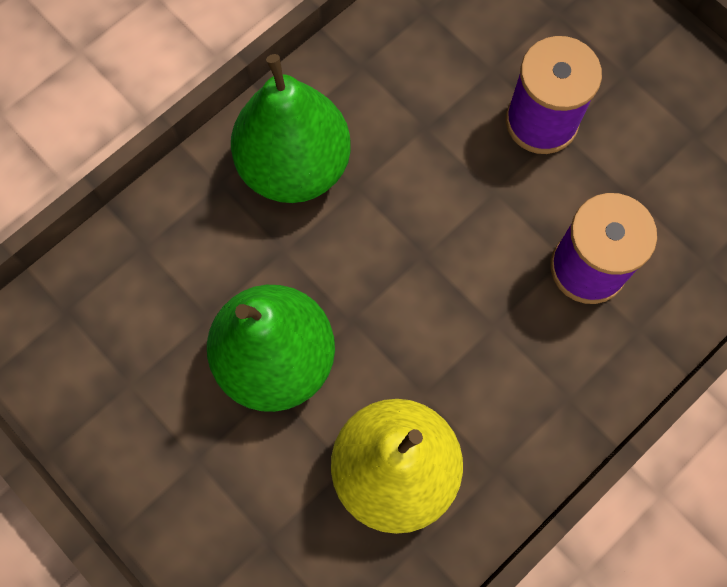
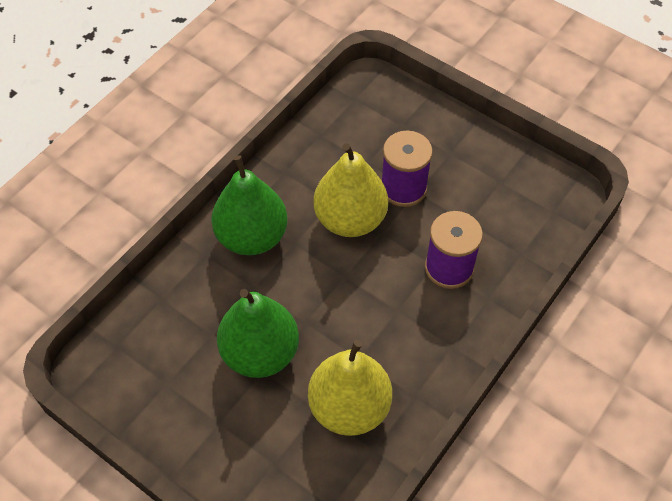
camera: 10 degrees left, 15 degrees down
none -> yellow pear [314,143,388,237]

